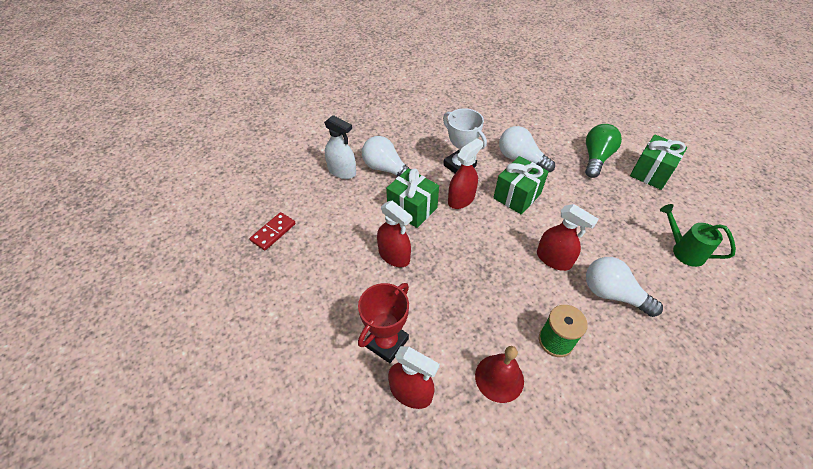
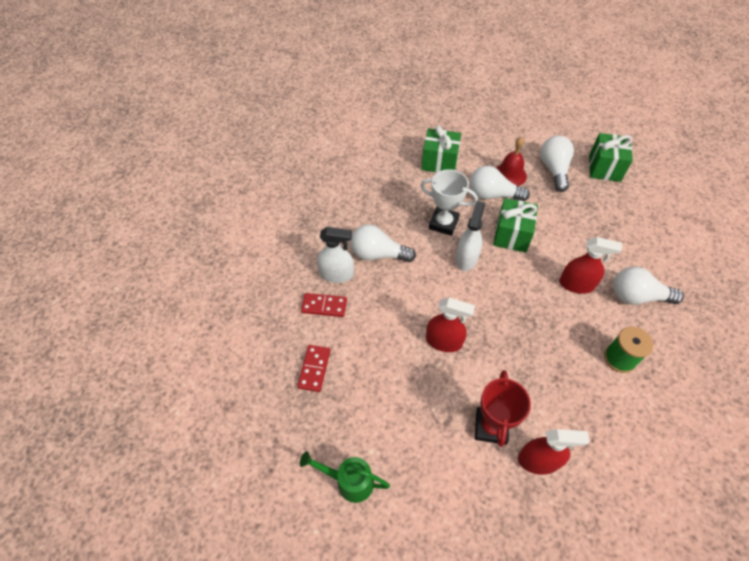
camera: 25 degrees left, 5 degrees up
green gift [386,168,439,228] -> green gift moved to [421,125,461,173]
red spray bottle [448,138,483,209] -> white spray bottle [456,201,485,271]
red bell [475,346,524,403] -> red bell moved to [496,137,527,186]
green light bulb [585,124,622,178] -> white light bulb [540,136,574,192]
green watering can [660,204,736,267] -> green watering can moved to [300,451,390,503]
none -> red domino [301,293,347,317]

